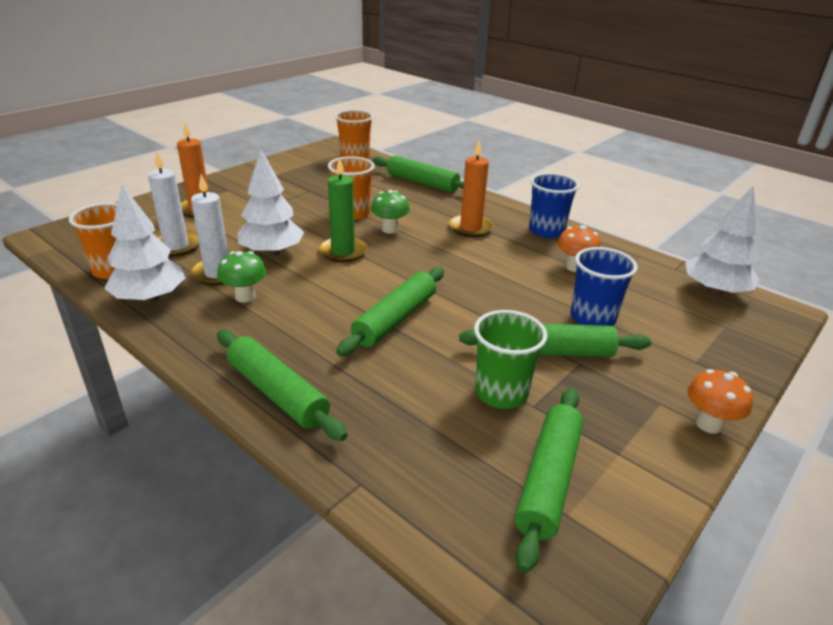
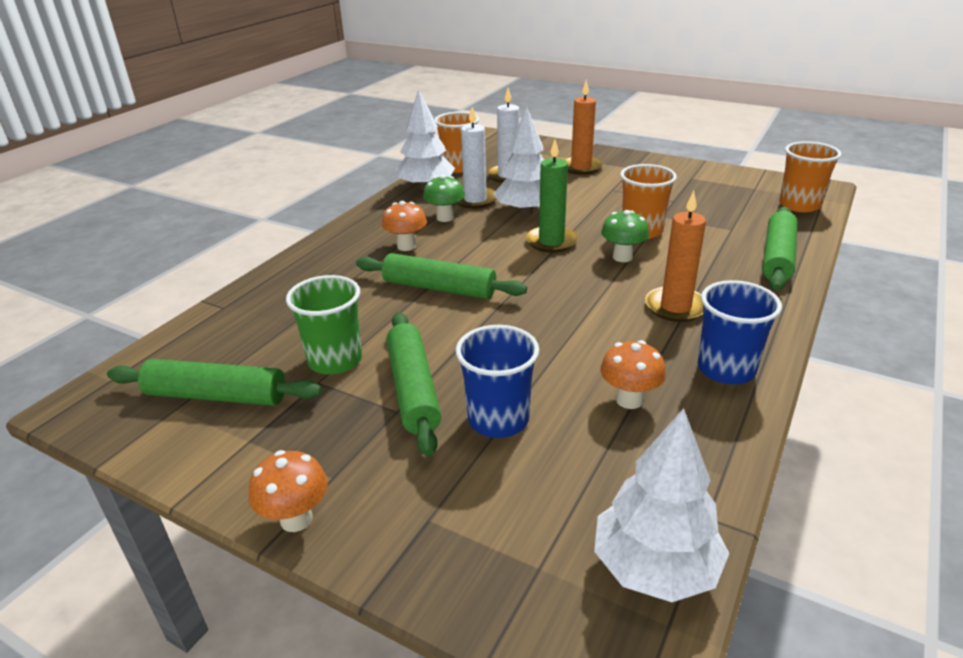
camera: 80 degrees right, 0 degrees up
green rolling pin [217,330,348,441] -> none
none -> orange mushroom [382,201,427,251]

